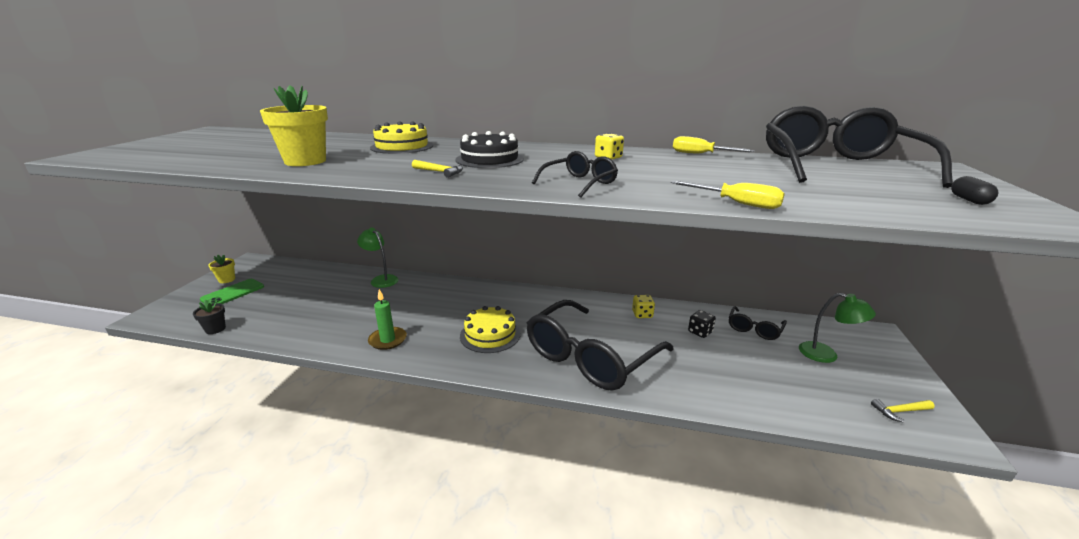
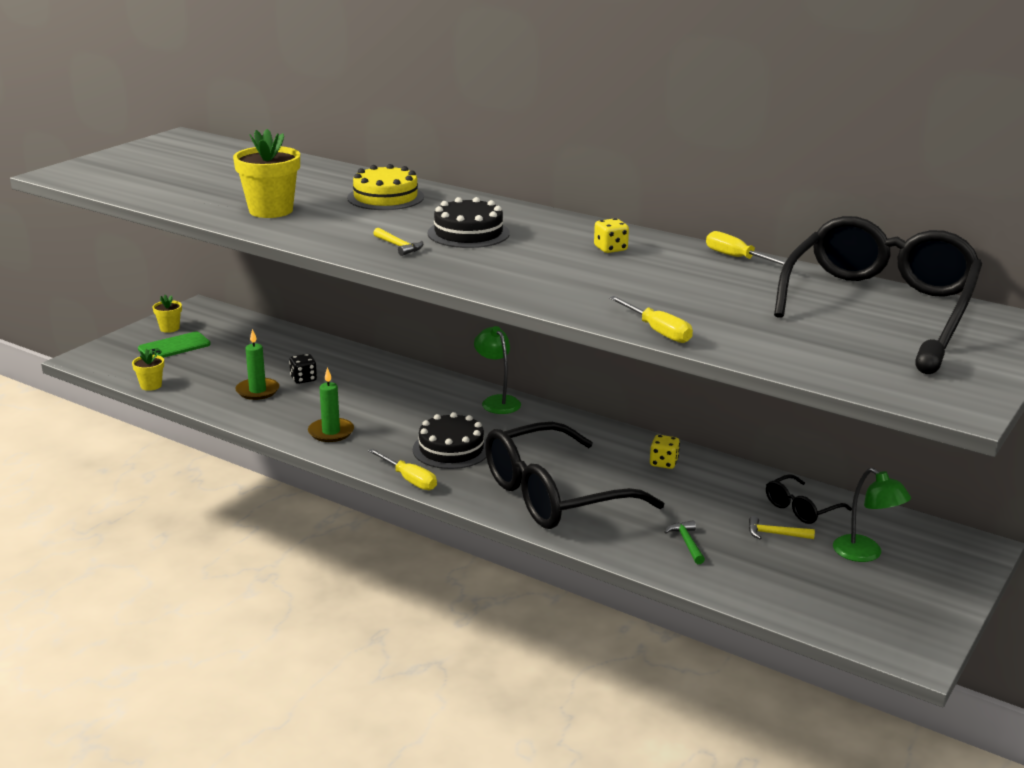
camera: 20 degrees right, 0 degrees up
black flower pot [193,299,226,334] -> yellow flower pot [132,349,164,391]
green lamp [357,228,399,288] -> green lamp moved to [474,326,521,414]
yellow cake [460,306,521,353] -> black cake [413,412,486,469]
black glasses [532,151,618,197] -> none
black dice [688,310,716,338] -> black dice moved to [289,354,317,384]
yellow hammer [871,399,935,423] -> yellow hammer moved to [749,516,815,539]
none -> green candle [236,329,279,400]
none -> yellow screwdriver [368,449,437,490]
none -> green hammer [664,520,705,564]

